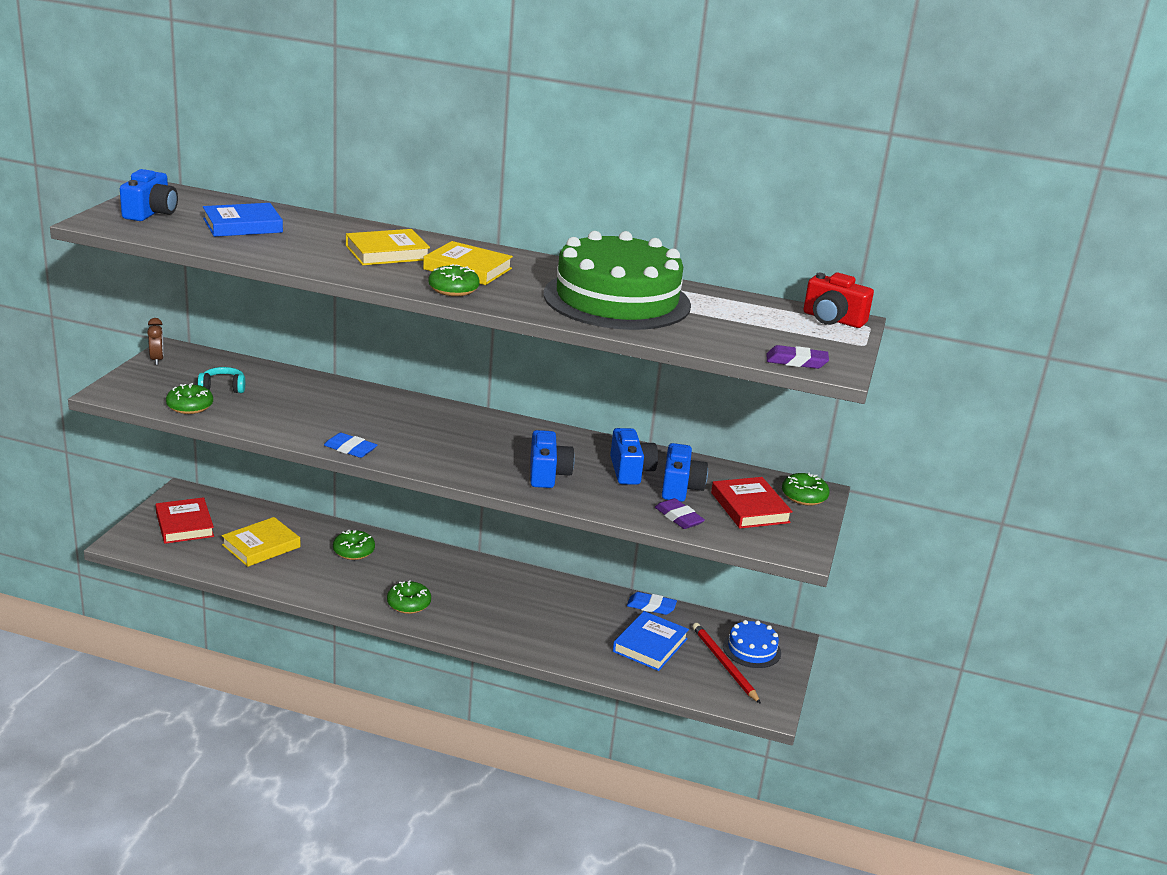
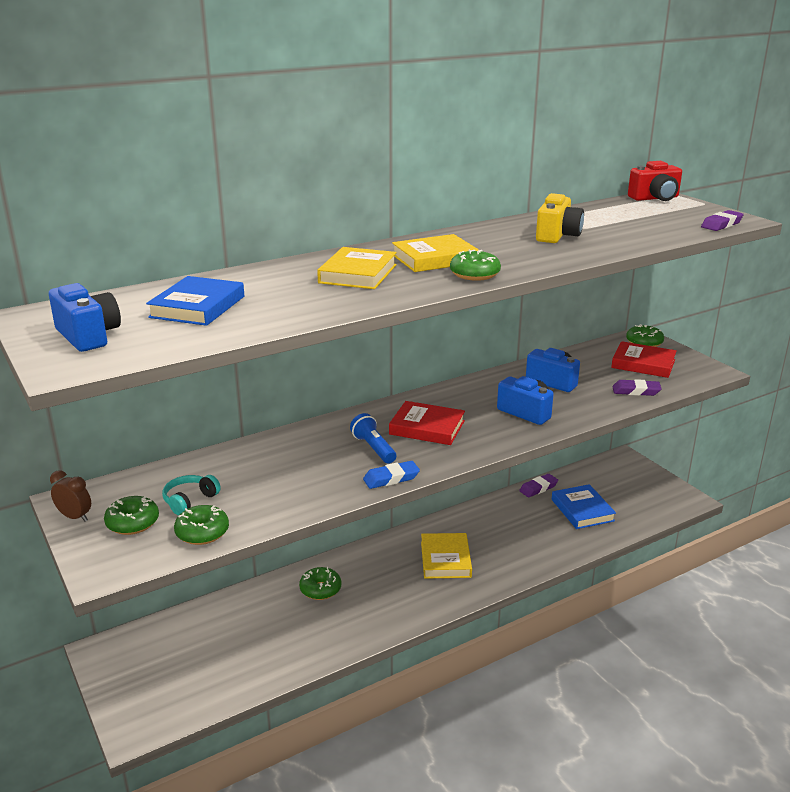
camera: 45 degrees left, 0 degrees up
red book [156,497,214,544] -> red book moved to [389,401,465,445]
yellow book [222,517,300,567] -> yellow book moved to [421,533,472,578]
green donut [387,580,431,614] -> green donut moved to [104,496,159,535]
green cake [543,231,691,330] -> yellow camera [536,193,584,243]
blue eraser [627,592,677,615] -> purple eraser [519,474,558,497]
blue camera [662,443,708,502] -> none
red pencil [692,623,761,704] -> none
blue cake [723,620,781,668] -> none
none -> blue flashlight [350,413,396,464]

